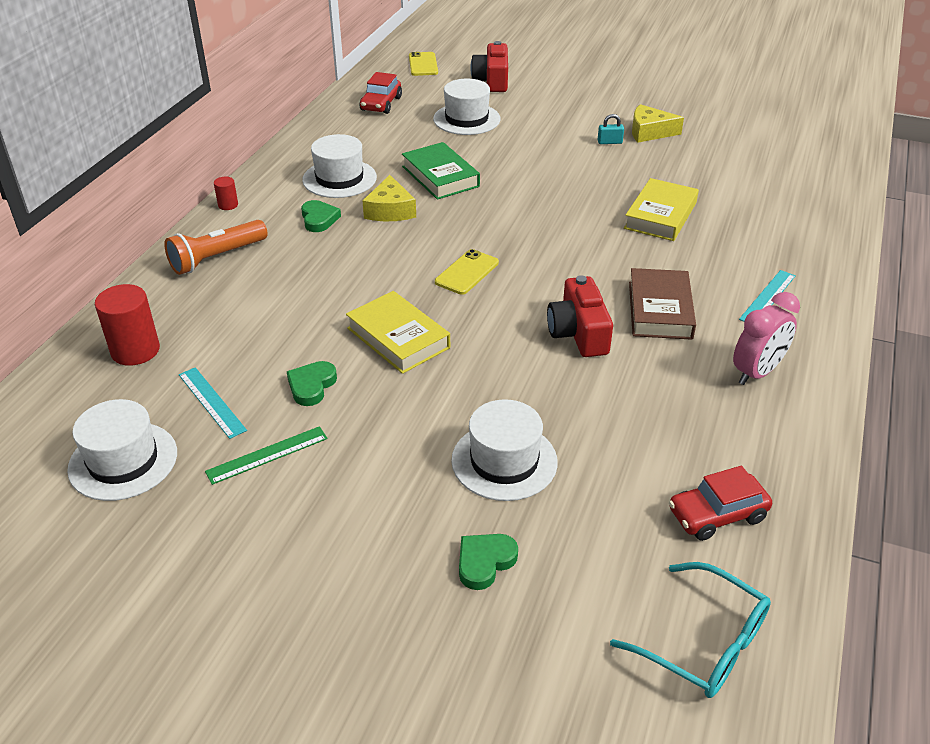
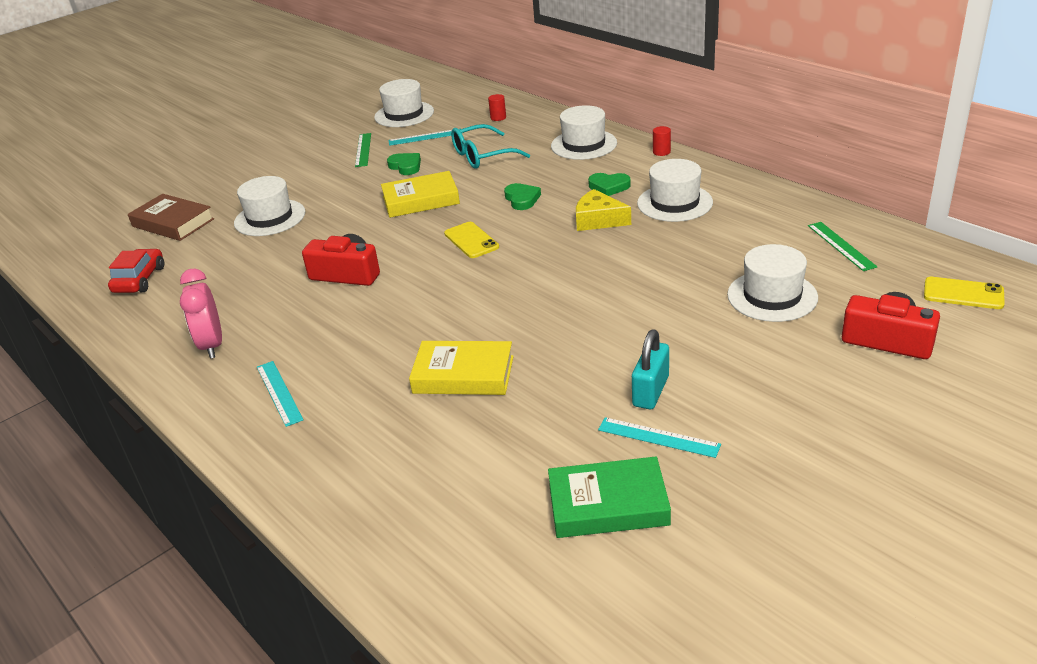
camera: 120 degrees right, 5 degrees down
red cylinder [95,284,160,366] -> red cylinder [488,94,506,121], size x0.51
orange flashlight [164,220,268,275] -> white hat [551,105,617,160]
red car [360,72,402,114] -> green ruler [808,222,877,271]
green book [402,142,480,200] -> green book moved to [548,456,671,538]
green heart [459,534,518,590] -> green heart moved to [504,183,541,210]
turquoise padlock [597,114,624,144] -> turquoise padlock [632,329,669,409], size x1.70
turquoise glasses [610,562,771,698] -> turquoise glasses moved to [451,124,530,169]
yellow book [624,178,699,241] -> yellow book turned 45 degrees counterclockwise [409,341,514,395]
brown book [629,268,696,340] -> brown book moved to [128,194,214,241]
yellow cheese [632,104,684,143] -> turquoise ruler [598,417,721,458]

